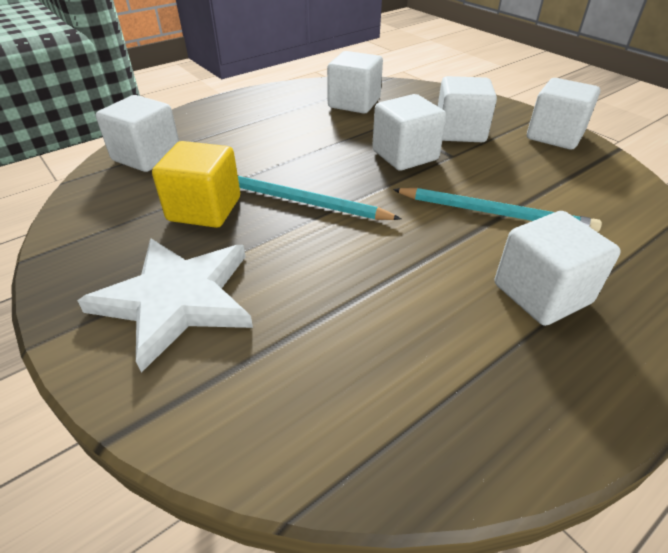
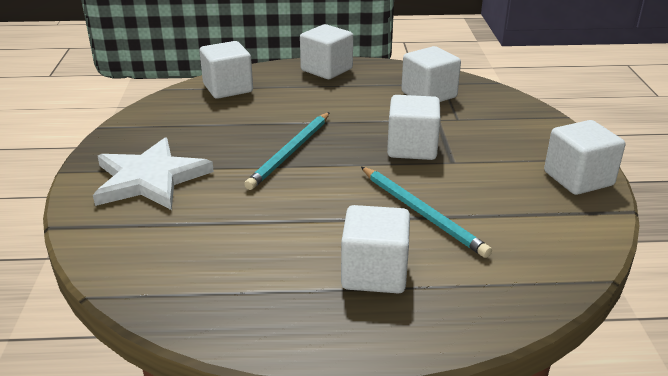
camera: 35 degrees right, 10 degrees down
yellow cube [152,141,240,228] -> none
turquoise pencil [238,175,401,220] -> turquoise pencil turned 120 degrees counterclockwise [244,112,330,190]
white cube [438,76,497,142] -> white cube moved to [300,24,353,79]

